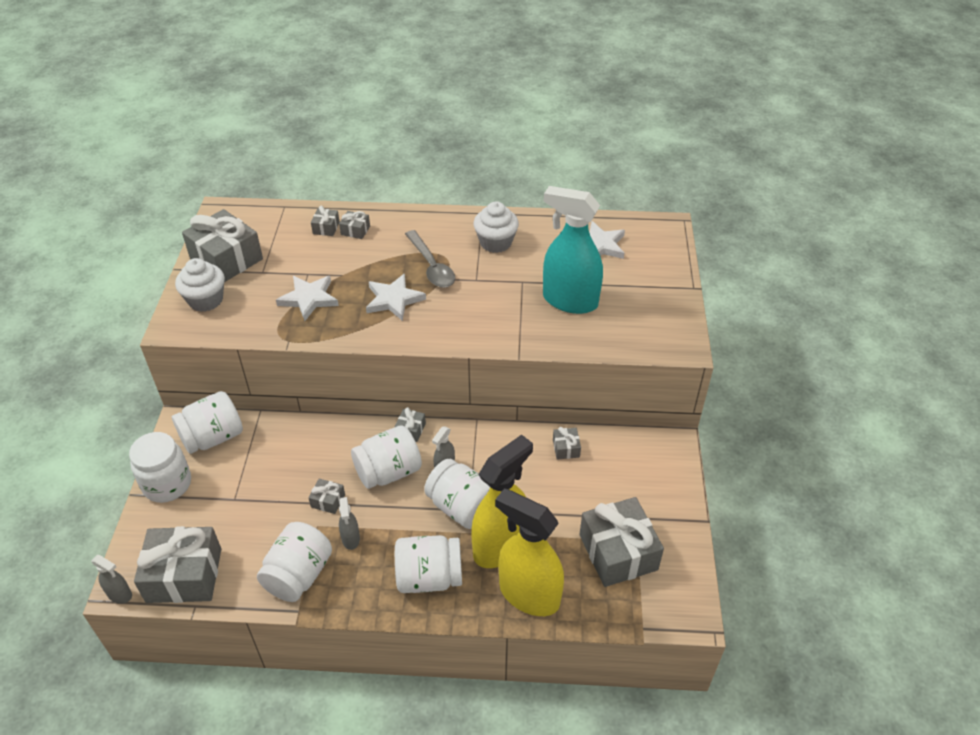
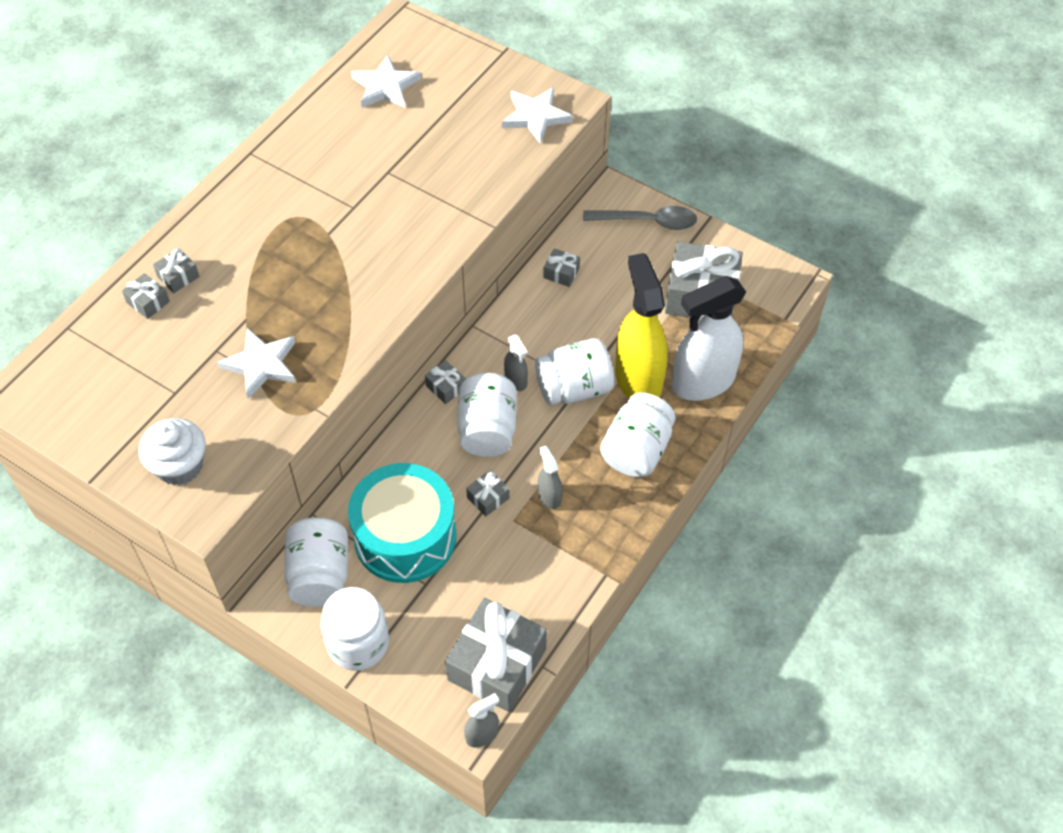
camera: 60 degrees left, 10 degrees up
grey gift [182,209,263,282] -> none
white jar [257,522,332,602] -> none
grey spray bottle [339,497,360,550] -> grey spray bottle turned 135 degrees counterclockwise [538,445,562,509]
white star [366,274,426,321] -> white star moved to [502,87,573,144]
grey spoon [405,230,455,288] -> grey spoon moved to [583,206,697,230]
white cupcake [473,201,519,253] -> none
yellow spray bottle [495,488,564,616] -> white spray bottle [672,276,746,401]
turquoise spray bottle [543,186,603,314] -> none
none -> turquoise drum [348,463,456,583]

